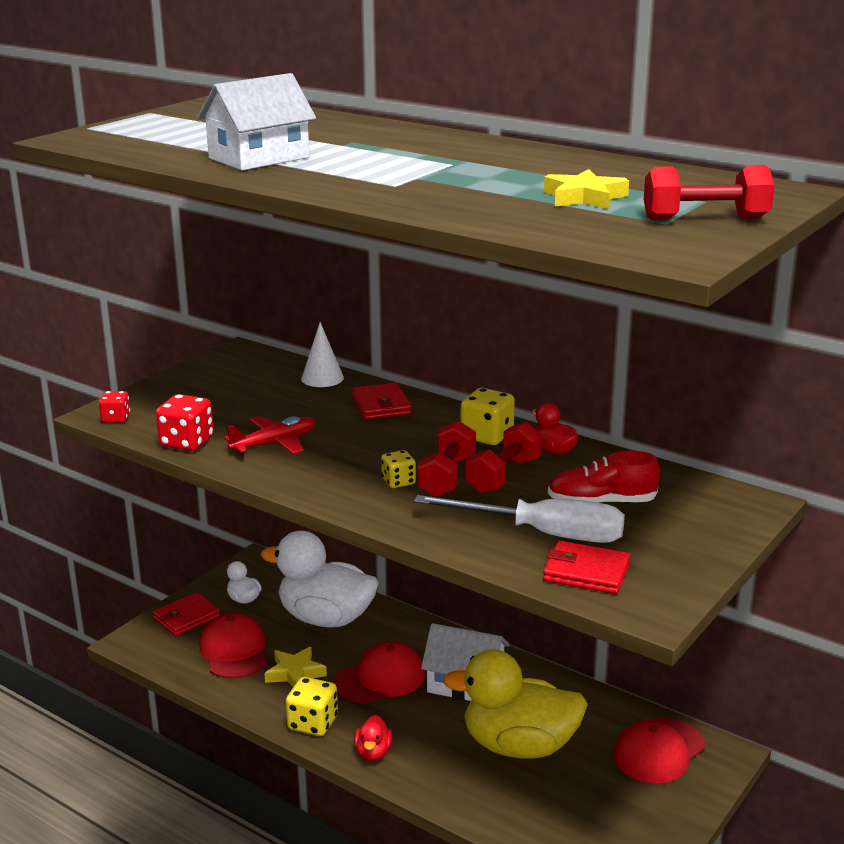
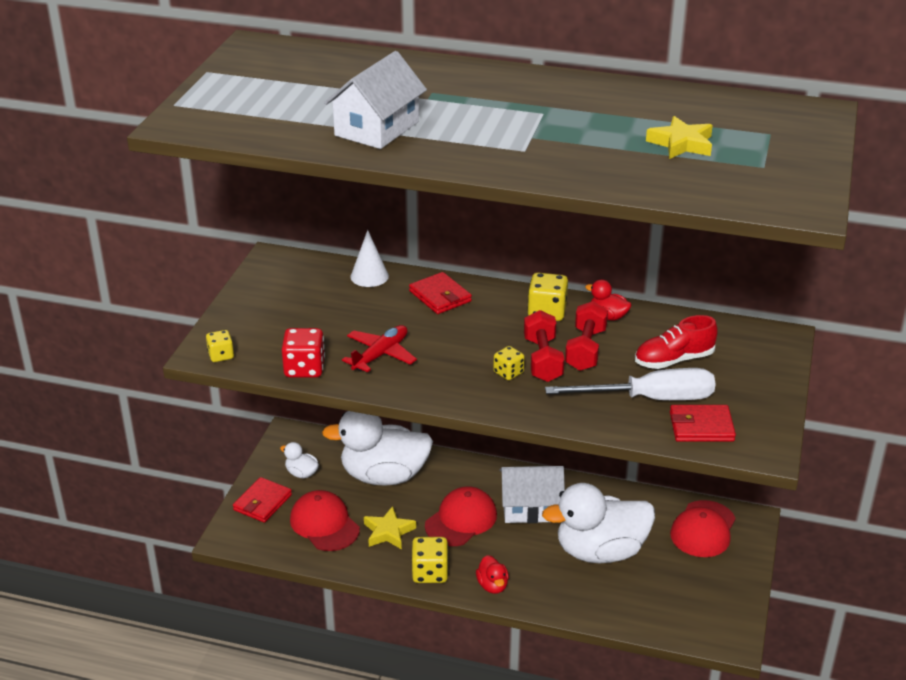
camera: 20 degrees left, 10 degrees up
red dice [99,391,130,423] -> yellow dice [206,330,234,362]
yellow duck [442,649,588,758] -> white duck [542,483,655,563]
red dumbbell [644,165,775,220] -> none

